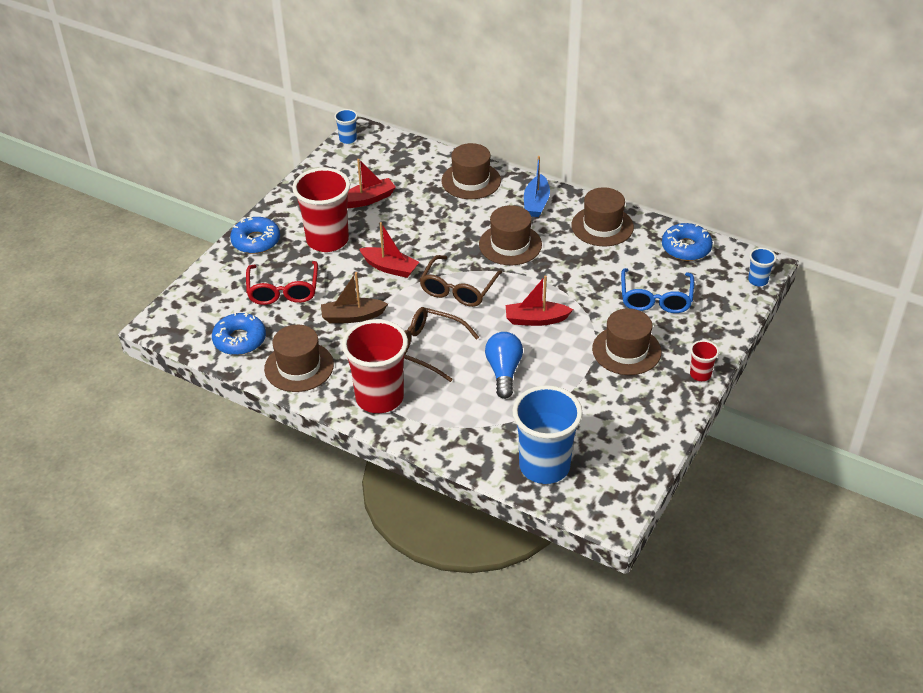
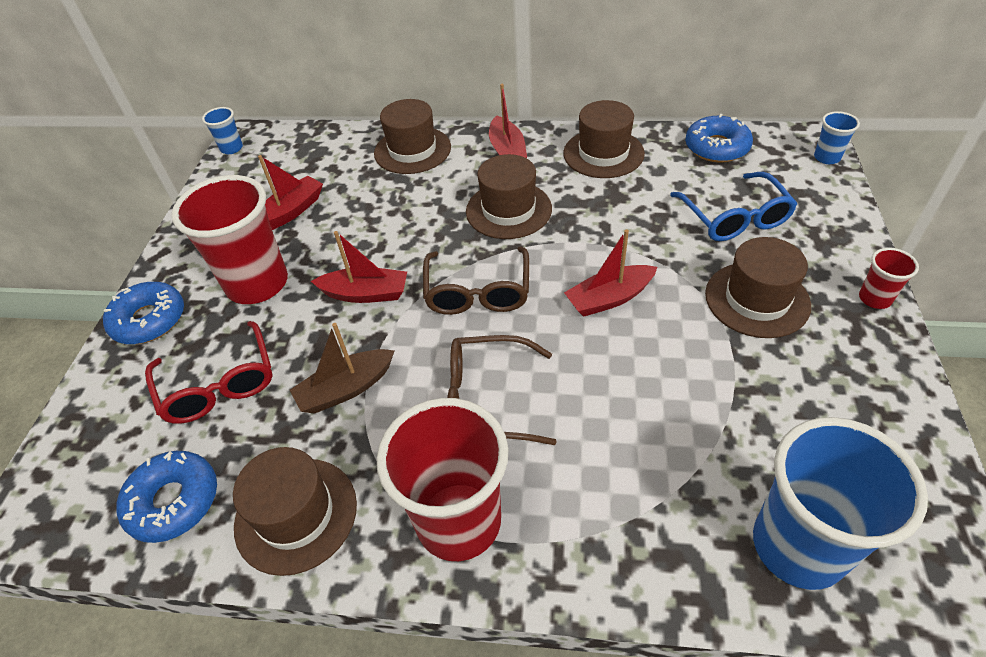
camera: 20 degrees left, 5 degrees up
blue light bulb [485,332,523,399] -> none
blue boat [524,156,550,217] -> red boat [489,84,527,158]

